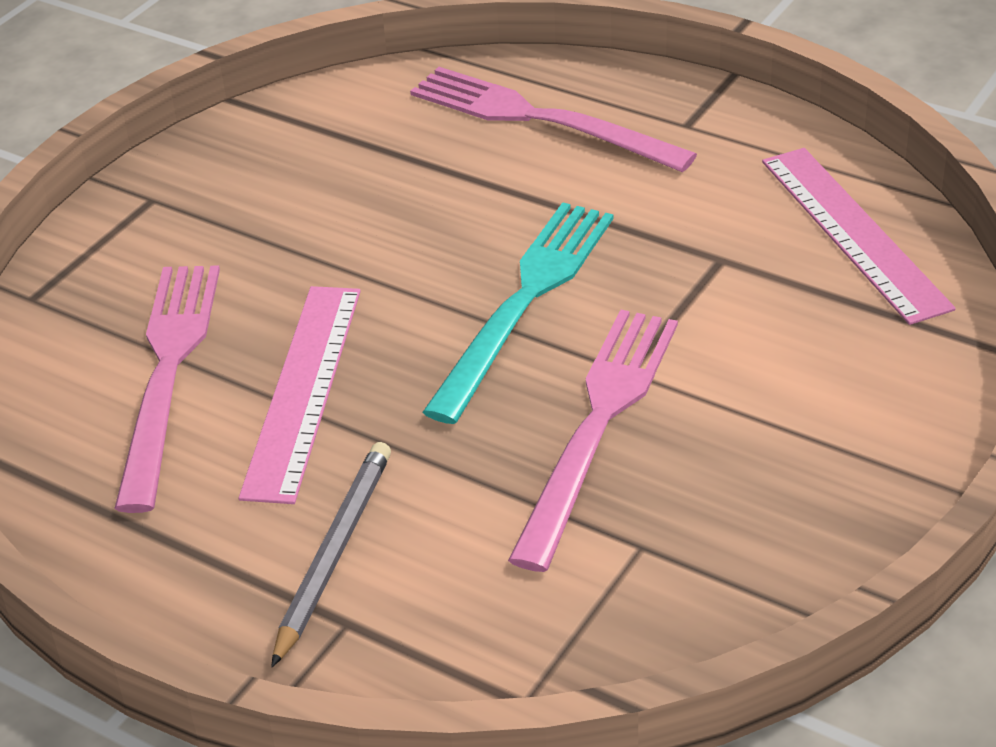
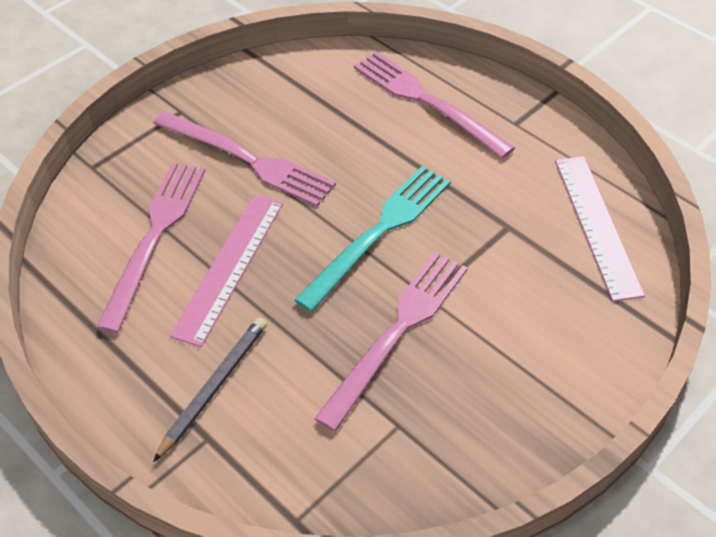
camera: 10 degrees right, 10 degrees up
none -> pink fork [153,111,336,207]

